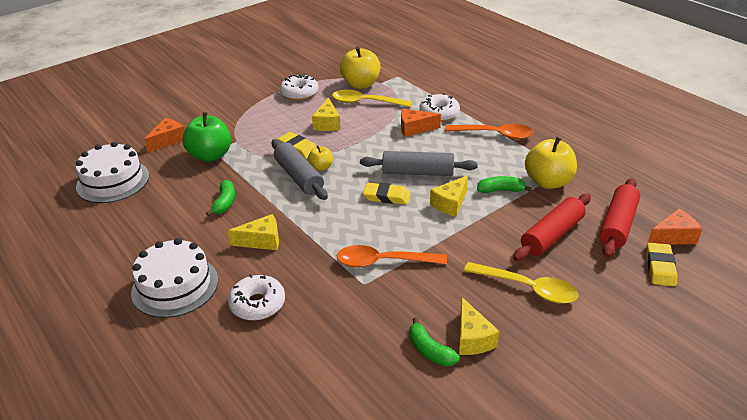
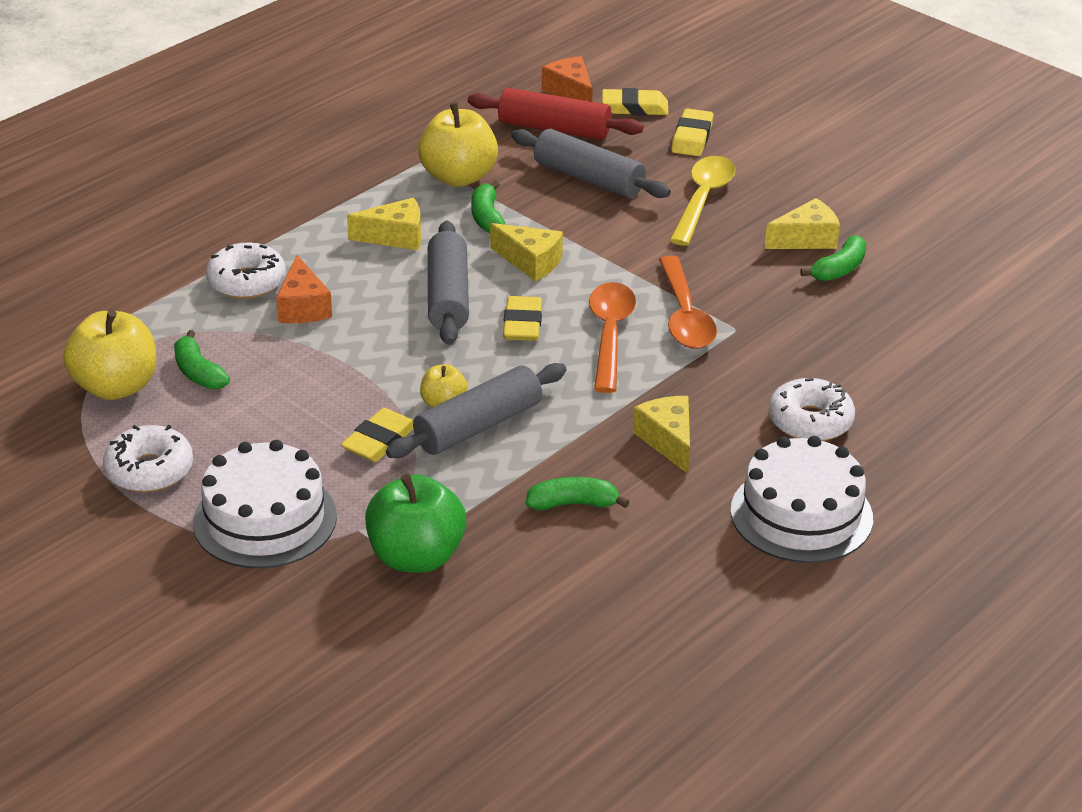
camera: 100 degrees left, 0 degrees up
white cake [76,142,149,203] -> white cake moved to [193,440,337,569]
orange cheese [144,118,184,153] -> none
yellow cheese [312,97,341,131] -> yellow cheese moved to [347,198,421,250]
yellow spoon [332,90,413,108] -> green banana [174,330,230,389]
orange spoon [445,124,534,140] -> orange spoon moved to [589,282,636,393]
red rolling pin [513,194,591,261] -> grey rolling pin [511,129,671,198]
none -> yellow eraser [671,108,714,156]

